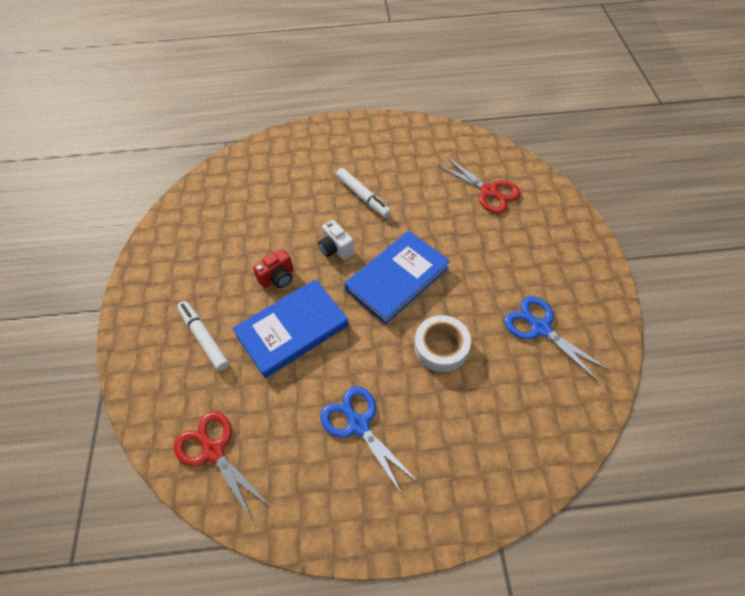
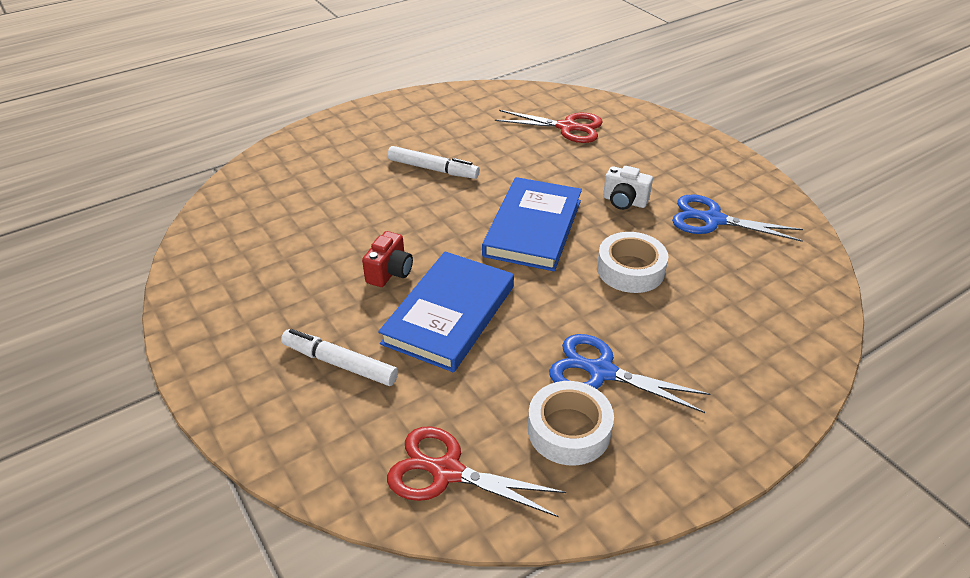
camera: 30 degrees left, 15 degrees down
white camera [318,220,354,260] -> white camera moved to [603,166,653,210]
none -> white tape [528,381,614,465]

